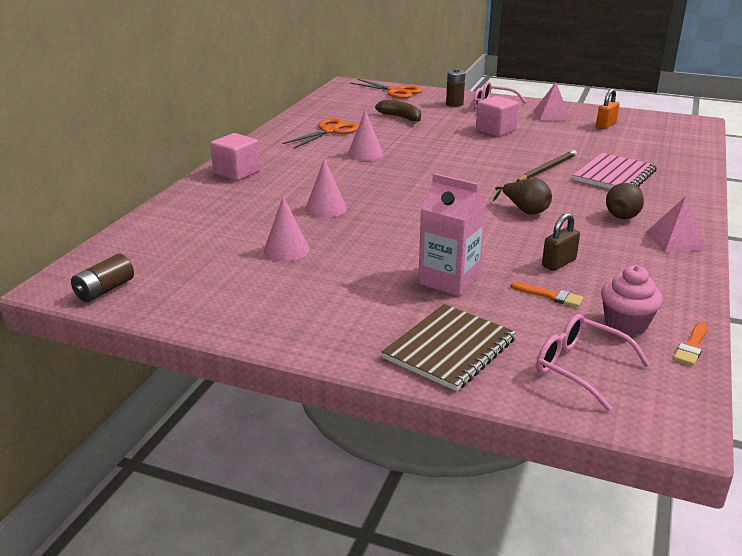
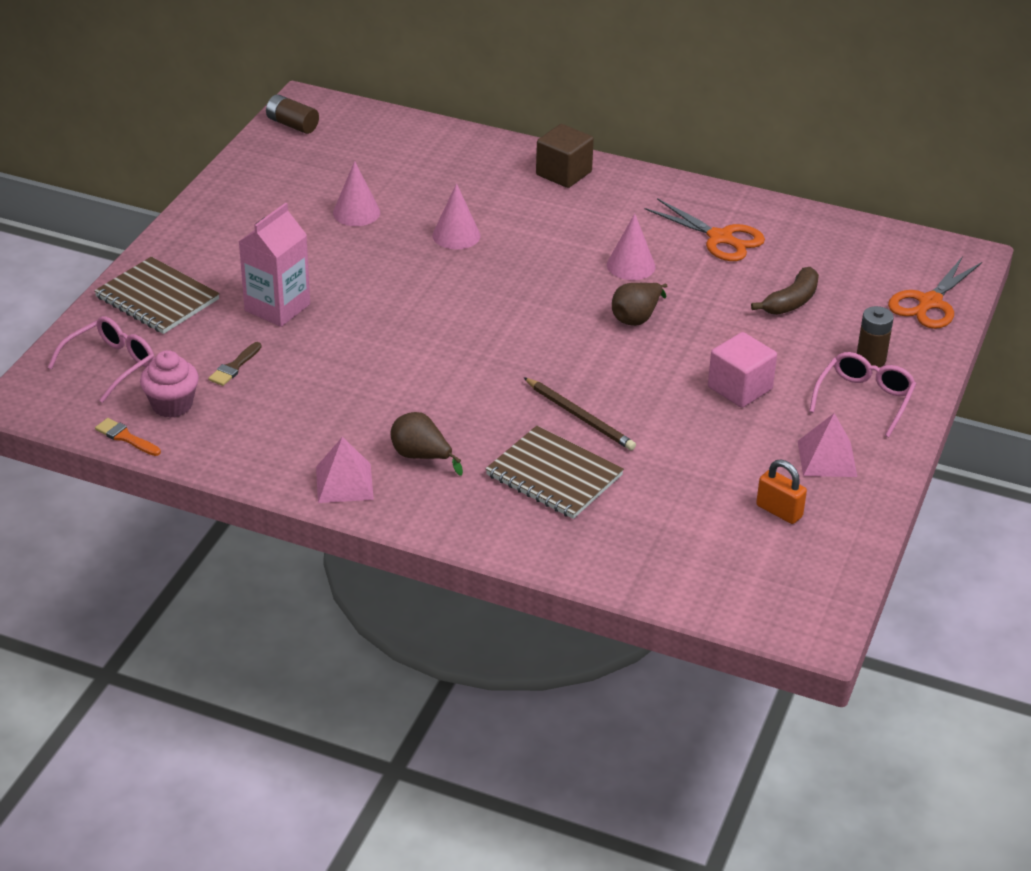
camera: 90 degrees right, 10 degrees up
pink cube [210,133,260,181] -> brown cube [536,124,594,188]
brown pear [493,178,552,215] -> brown pear moved to [612,283,667,326]
orange brush [511,282,584,307] -> brown brush [208,342,262,386]
brown padlock [542,213,580,271] -> none
pink notebook [573,153,657,189] -> brown notebook [486,426,624,519]

